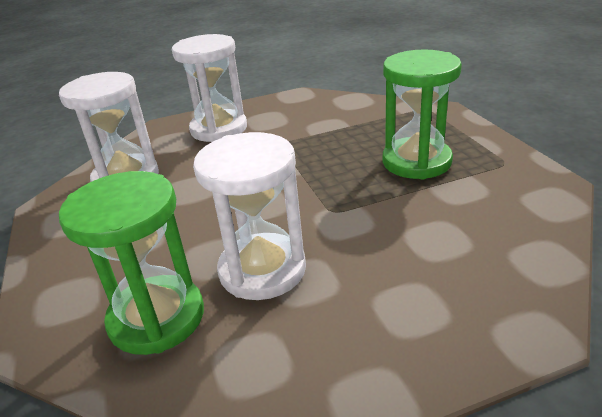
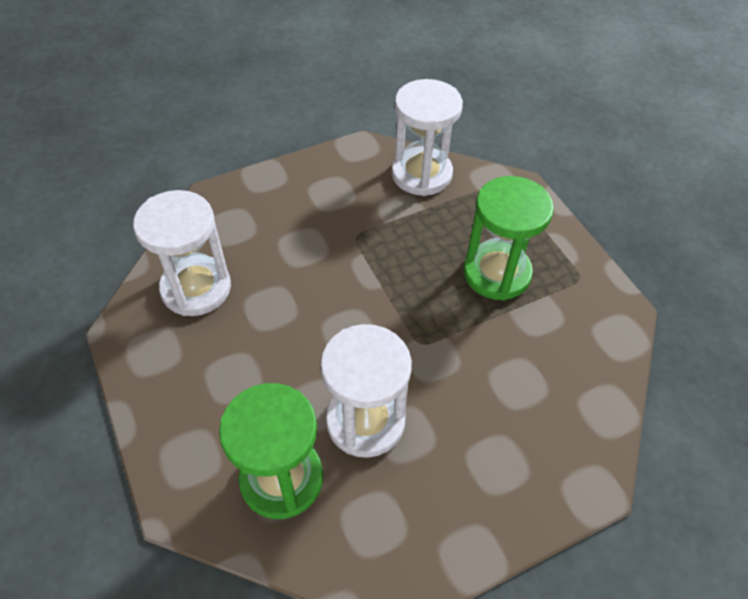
camera: 10 degrees left, 20 degrees up
white hourglass [172,34,247,142] -> white hourglass moved to [392,79,463,196]

